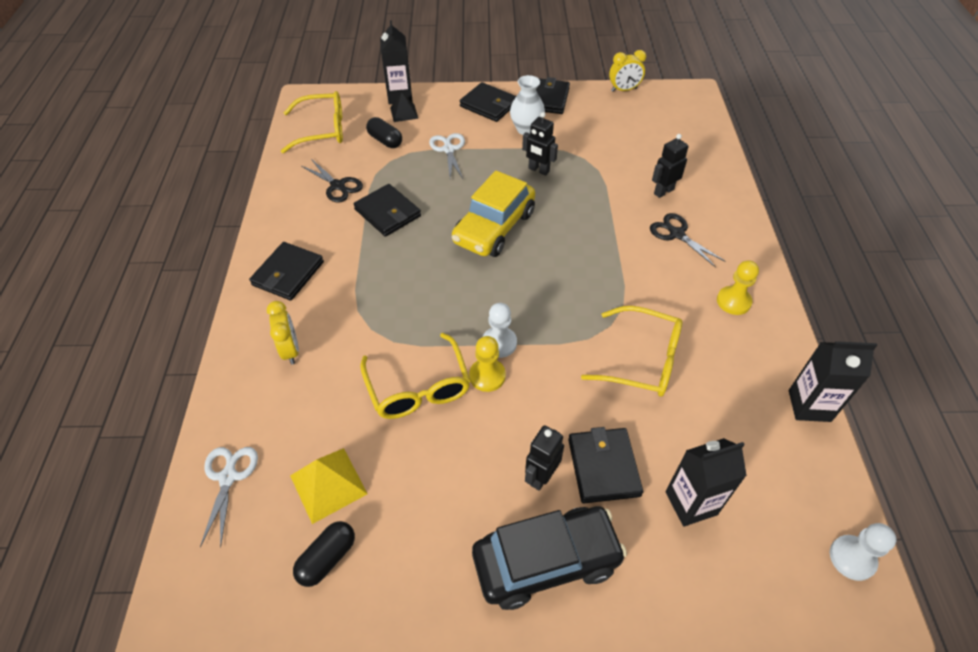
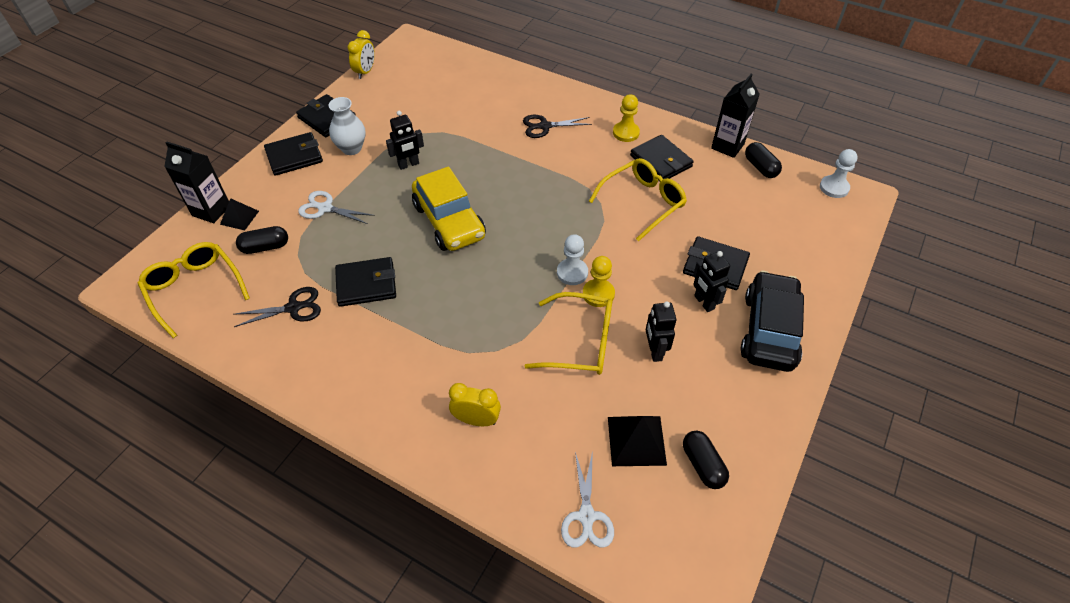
camera: 60 degrees left, 0 degrees up
white scissors [200,447,258,548] -> white scissors turned 120 degrees counterclockwise [561,450,614,548]
black wallet [249,242,324,300] -> black wallet moved to [630,135,694,180]
yellow glasses [281,91,343,153] -> yellow glasses turned 60 degrees counterclockwise [138,242,250,338]
yellow pyramid [290,448,368,524] -> black pyramid [608,416,667,466]
black robot [652,134,689,198] -> black robot moved to [646,301,676,362]
black carton [666,438,747,527] -> none
none -> black capsule [745,142,782,178]

